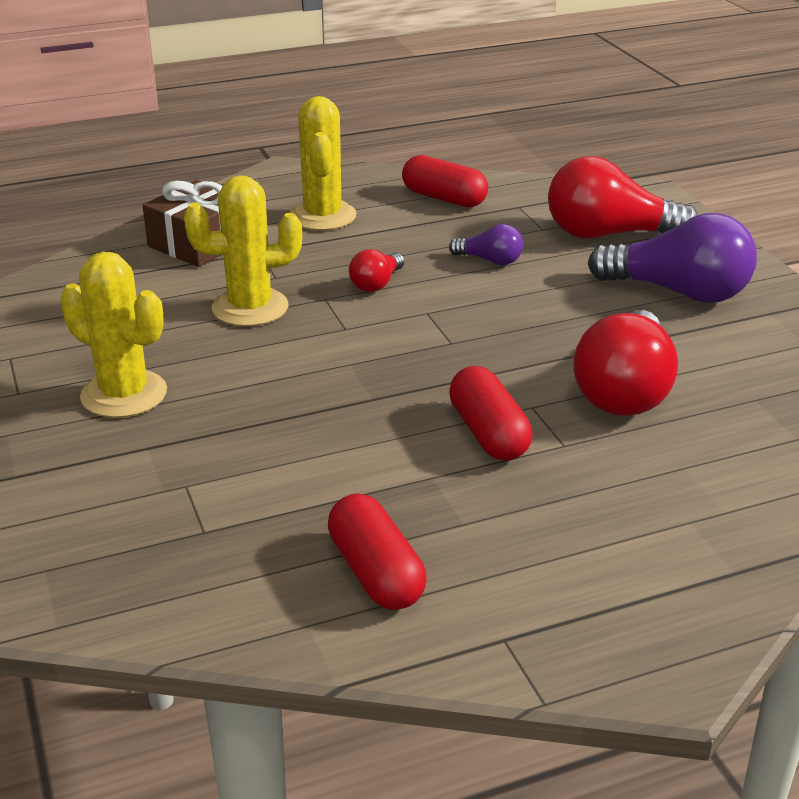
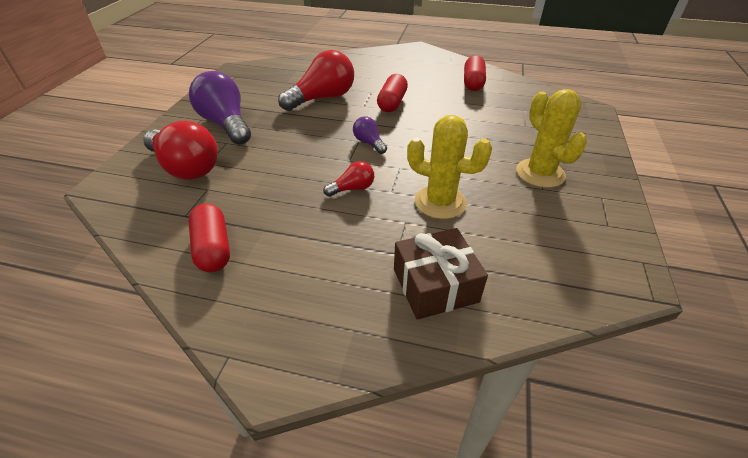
camera: 145 degrees left, 10 degrees up
yellow cactus [290,96,356,231] -> none
purple light bulb [449,224,523,265] -> purple light bulb moved to [353,116,387,154]

